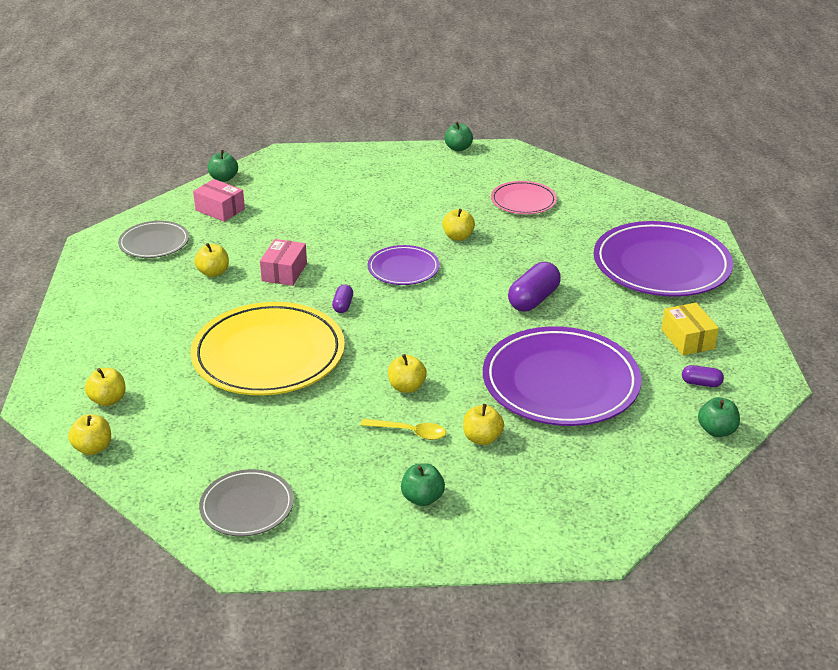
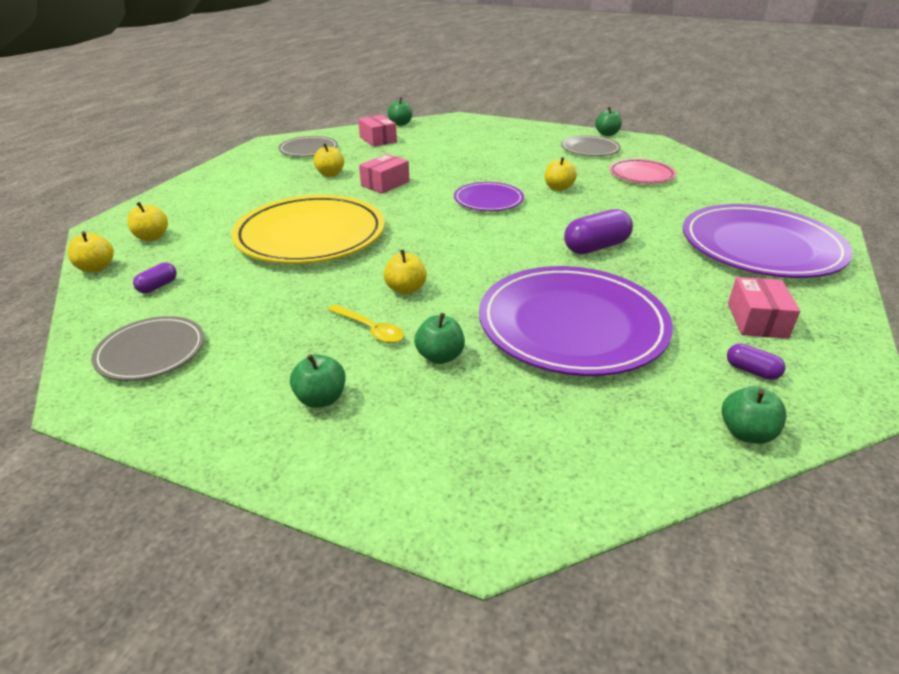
camera: 25 degrees right, 0 degrees up
purple capsule [332,284,353,313] -> purple capsule moved to [133,262,177,293]
yellow apple [463,404,504,445] -> green apple [414,313,465,364]
yellow box [661,303,719,355] -> pink box [728,277,800,339]
none -> grey plate [561,135,621,156]

